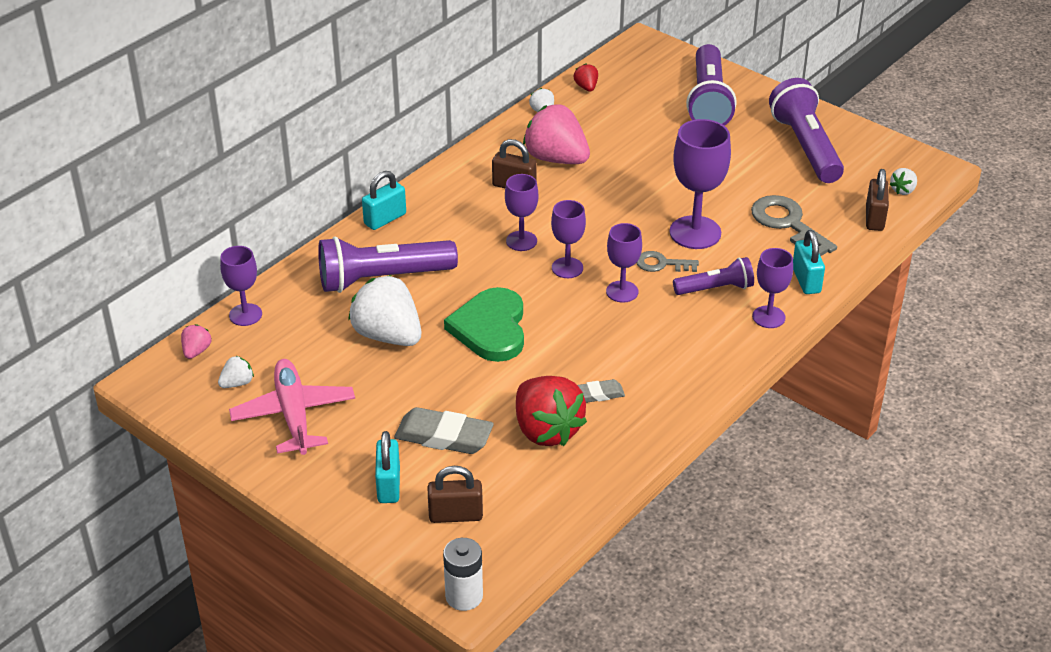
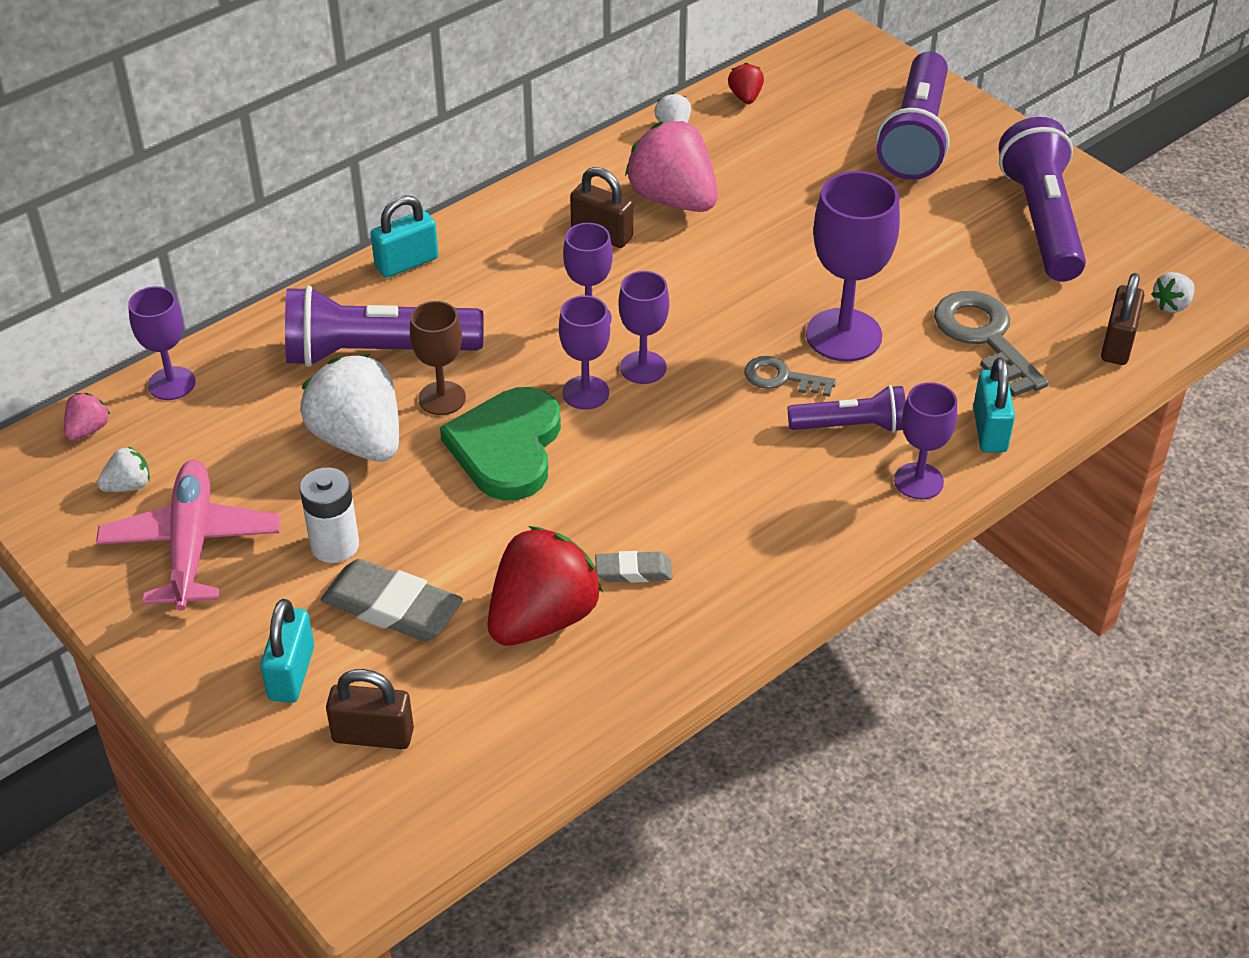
camera: 10 degrees right, 5 degrees up
white battery [443,538,483,611] -> white battery moved to [300,467,359,563]
red strawberry [516,376,587,446] -> red strawberry turned 120 degrees counterclockwise [488,526,603,646]
purple goblet [606,223,642,303] -> purple goblet moved to [559,295,610,410]
none -> brown goblet [410,301,466,415]

